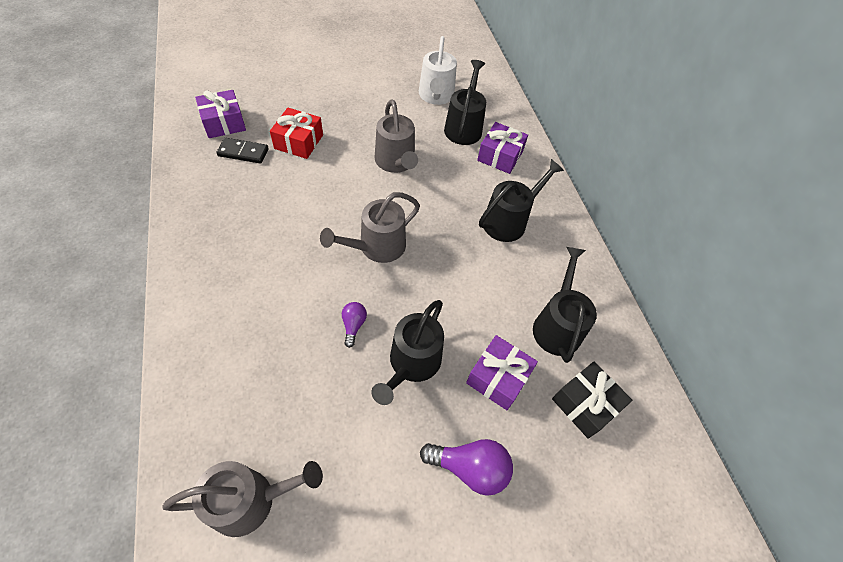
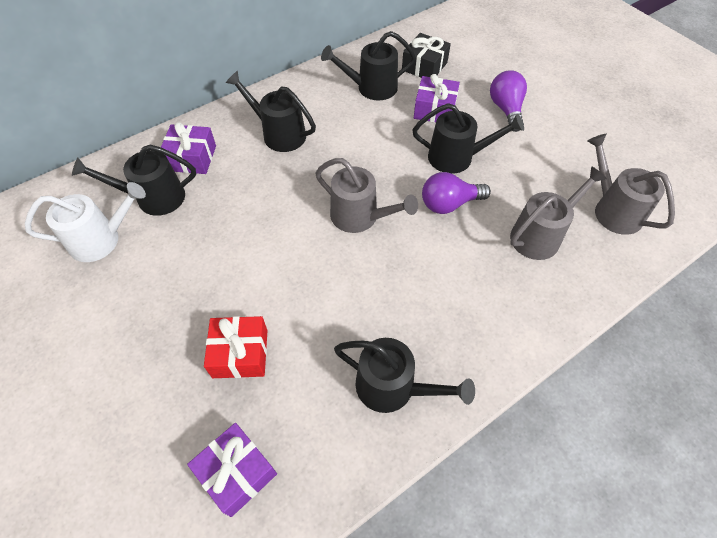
camera: 105 degrees left, 0 degrees up
black domino [216,138,269,164] -> none
purple light bulb [342,302,367,348] -> purple light bulb [422,172,491,214], size x1.76
grey watering can [375,99,418,173] -> grey watering can moved to [510,166,607,260]
none -> black watering can [334,338,475,413]

